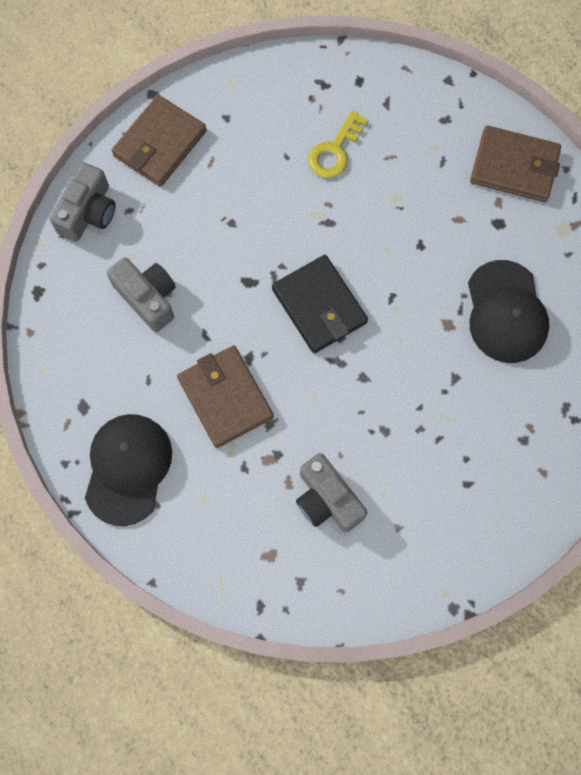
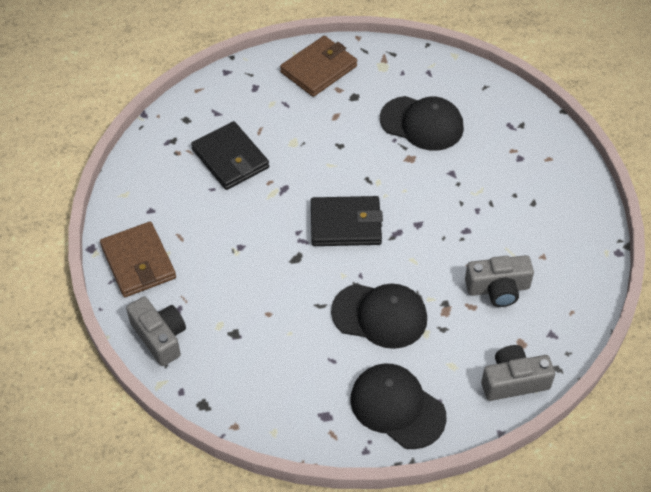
camera: 60 degrees left, 20 degrees down
grey camera [107,257,176,332] -> grey camera moved to [481,345,555,401]
brown wallet [177,346,274,448] -> black cap [331,284,427,349]
yellow key [308,111,369,178] -> black wallet [191,121,269,190]

